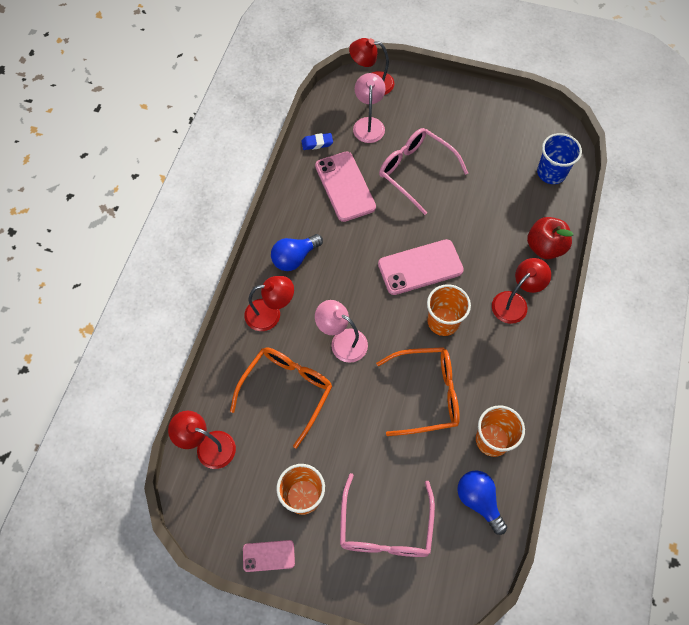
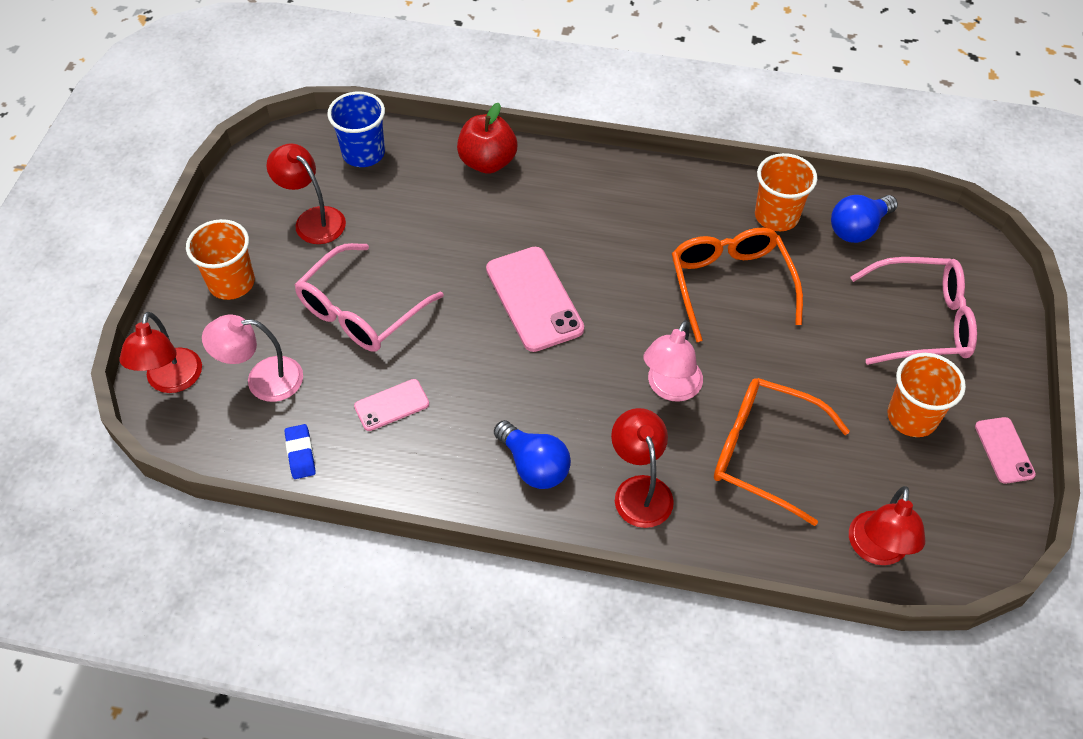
camera: 95 degrees left, 10 degrees down
pink phone [315,151,376,222] -> pink phone [354,379,429,431], size x0.55
orange cup [427,284,471,336] -> orange cup moved to [186,219,255,300]
red lamp [492,258,551,324] -> red lamp moved to [267,144,346,244]

